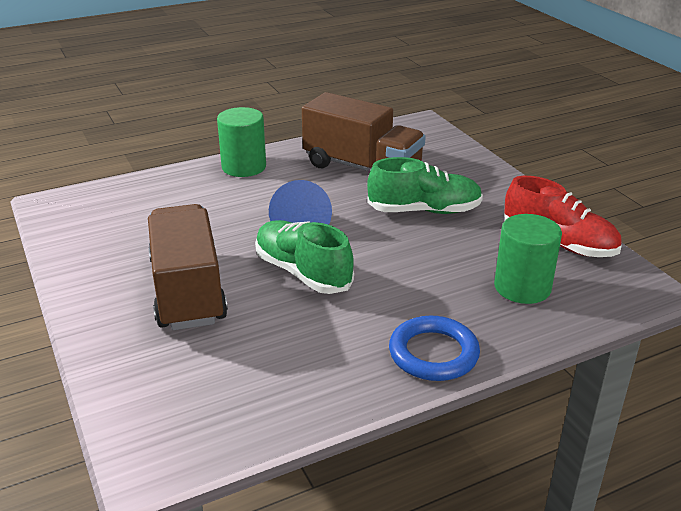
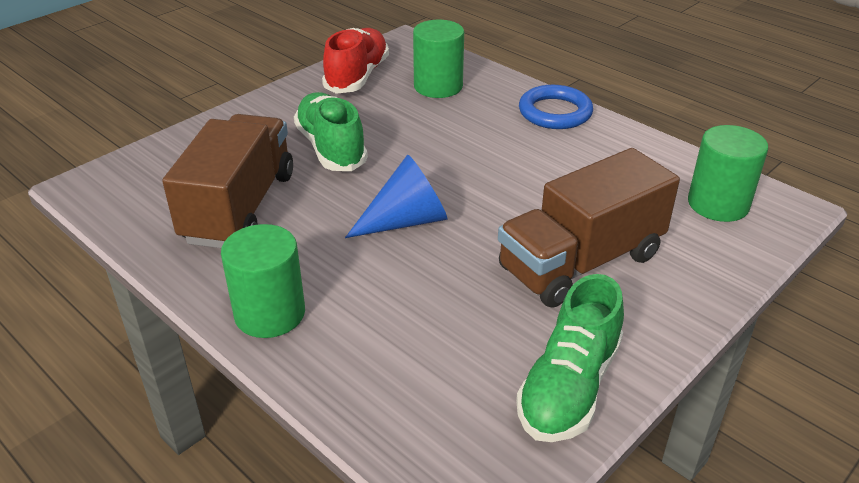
camera: 110 degrees left, 5 degrees up
green shoe [255,220,354,294] -> green shoe moved to [516,274,624,442]
none -> green cylinder [688,125,768,222]

